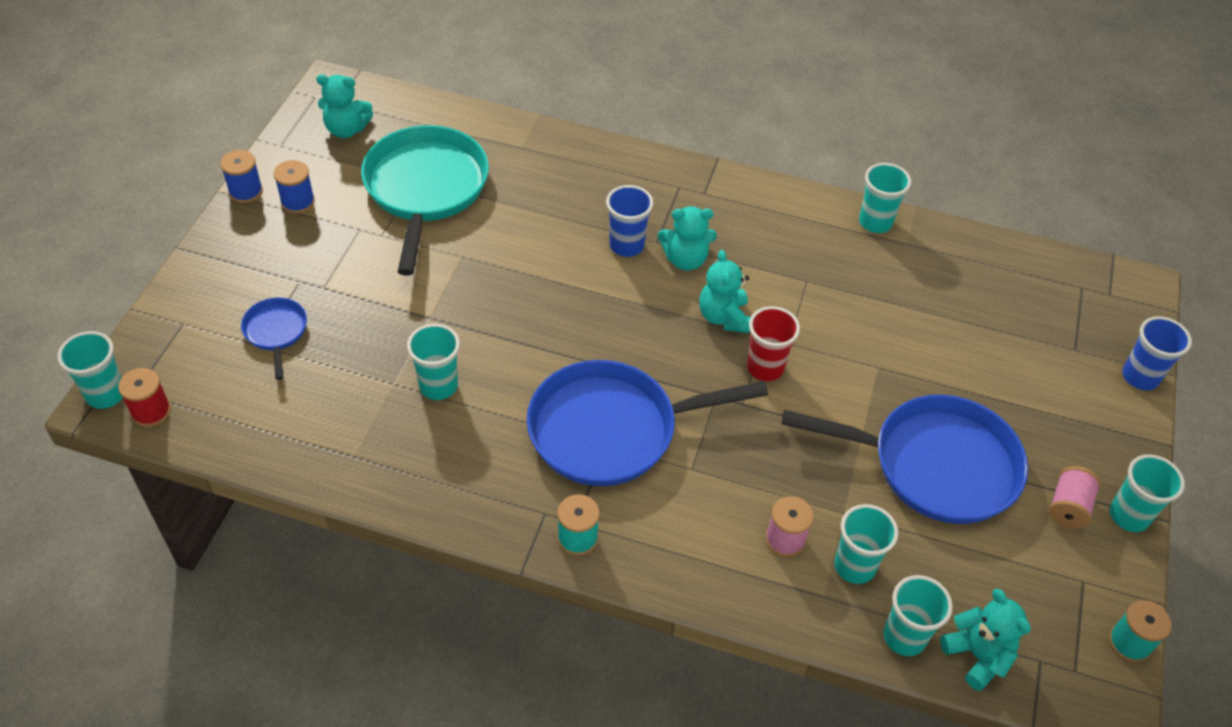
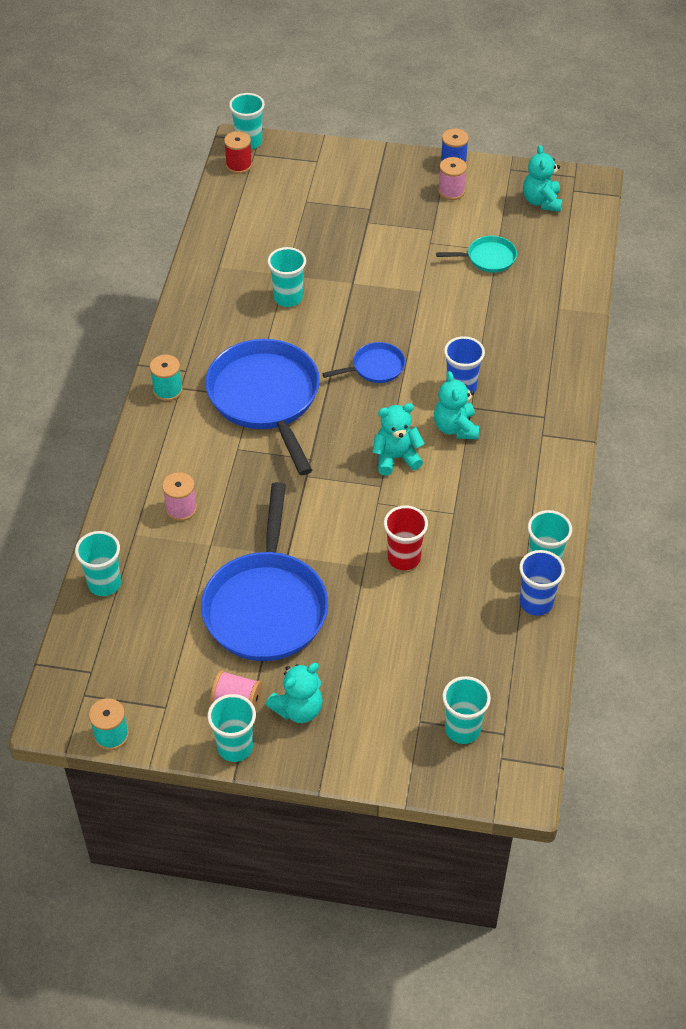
camera: 85 degrees right, 0 degrees up
blue pan [241,297,307,380] -> blue pan moved to [322,342,405,383]
blue spool [274,160,315,214] -> pink spool [438,157,467,200]
turquoise pan [361,125,489,276] -> turquoise pan [436,236,517,273], size x0.46
red cup [747,306,800,381] -> red cup moved to [384,506,428,570]
turquoise cup [834,504,898,584] -> turquoise cup moved to [442,676,491,744]
turquoise teddy bear [940,588,1031,691] -> turquoise teddy bear moved to [266,663,323,723]
blue cup [1122,316,1192,390] -> blue cup moved to [519,550,565,616]

